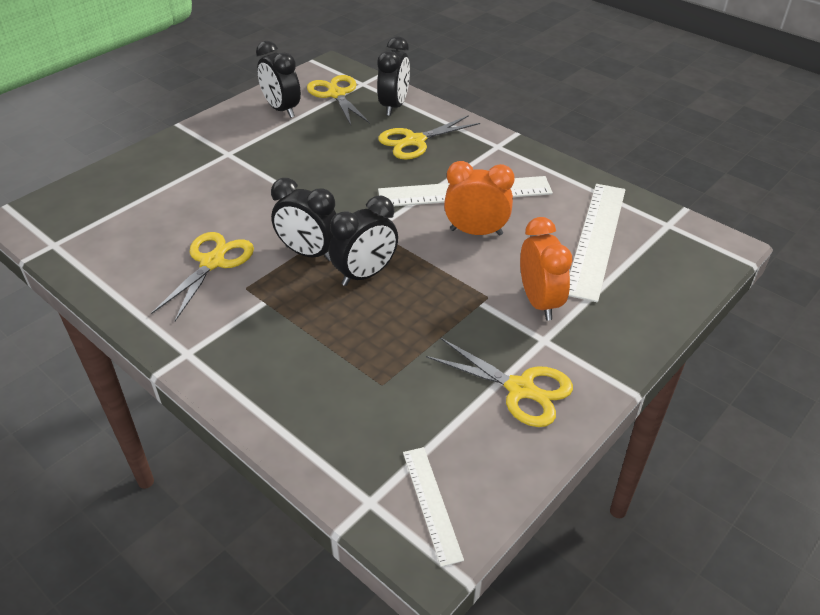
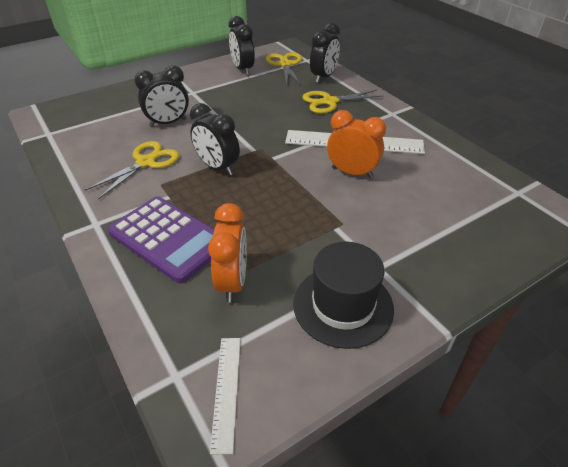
camera: 15 degrees right, 0 degrees up
black clock [329,196,398,286] -> black clock moved to [135,65,189,127]
yellow scissors [426,338,573,427] -> black hat [293,242,394,349]
orange clock [520,217,572,320] -> orange clock moved to [208,203,247,302]
white ruler [569,184,625,302] -> none
none -> purple calculator [108,196,214,283]

